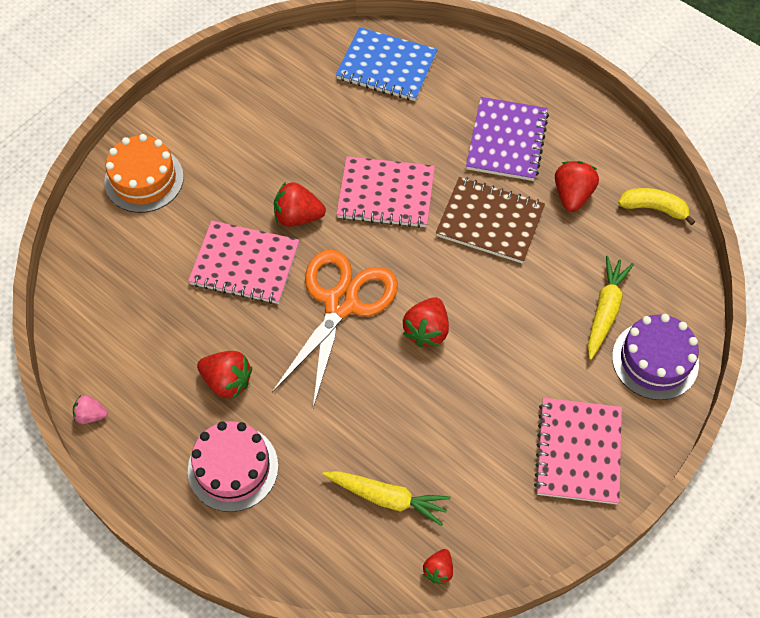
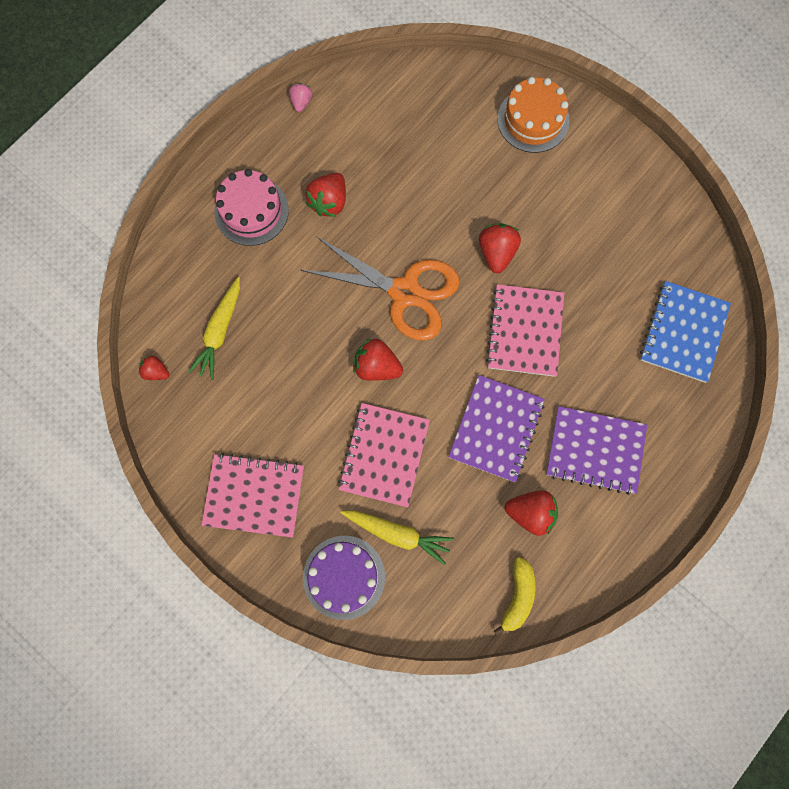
camera: 90 degrees right, 15 degrees up
pink notebook [188,221,300,304] -> pink notebook moved to [338,403,430,507]
brown notebook [436,177,545,264] -> purple notebook [448,375,545,482]

